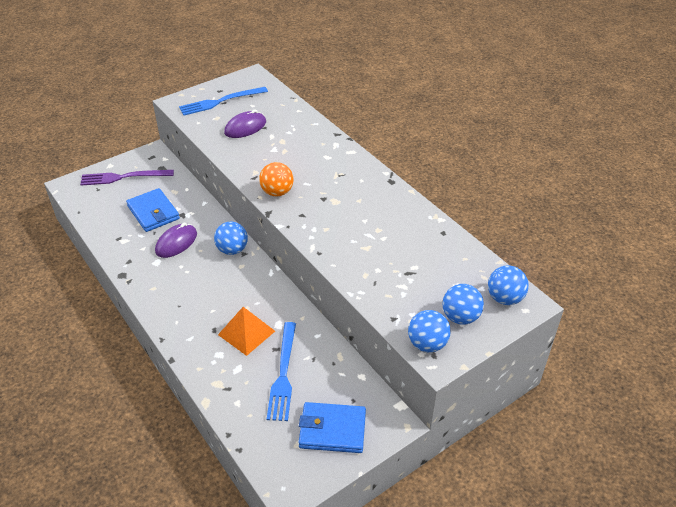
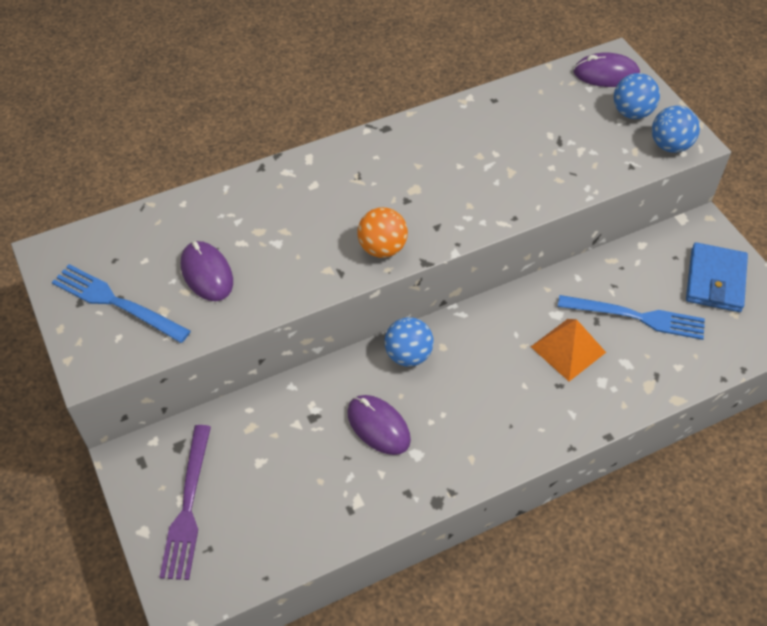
camera: 80 degrees left, 10 degrees up
blue wallet [126,188,180,232] -> none
blue fork [179,87,268,115] -> blue fork turned 135 degrees clockwise [52,264,191,343]
blue ball [488,265,529,305] -> purple mouse [573,53,640,87]

